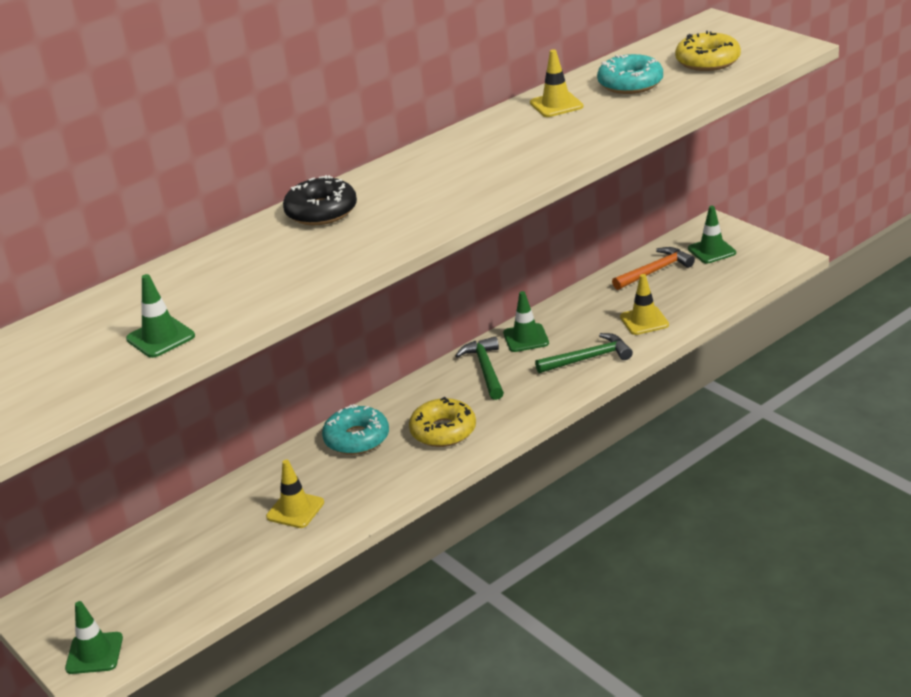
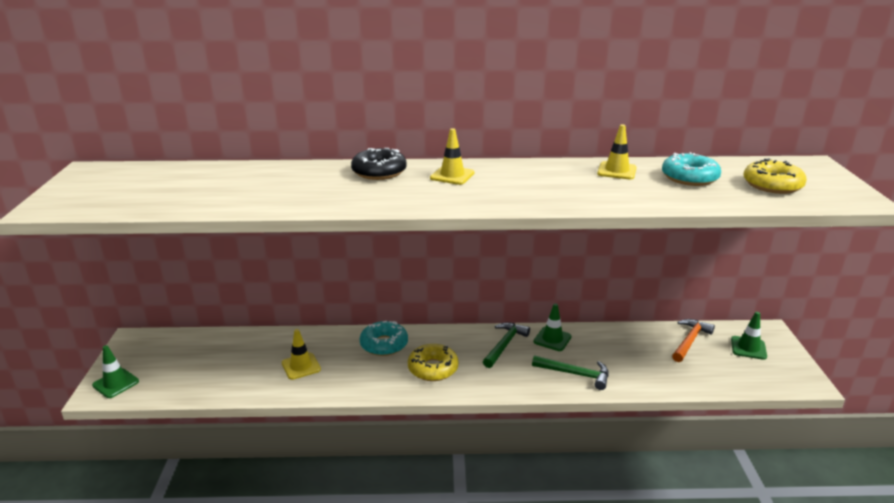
camera: 35 degrees right, 5 degrees down
green traffic cone [126,274,195,358] -> none
orange hammer [612,247,695,290] -> orange hammer turned 60 degrees counterclockwise [672,319,715,362]
yellow traffic cone [620,274,669,335] -> yellow traffic cone moved to [430,128,475,185]

